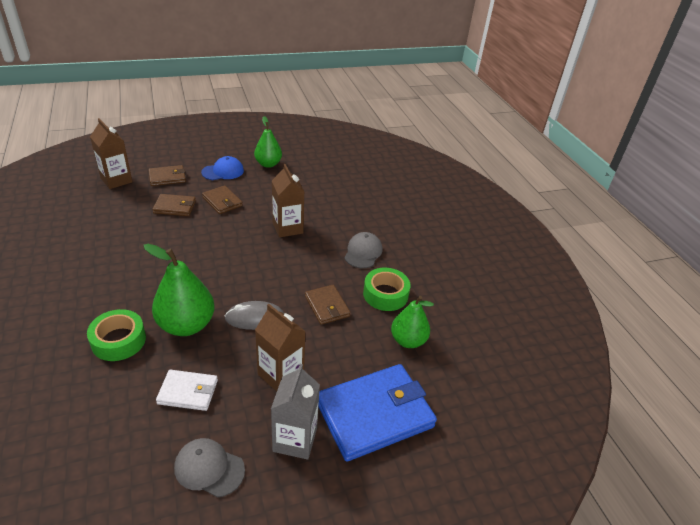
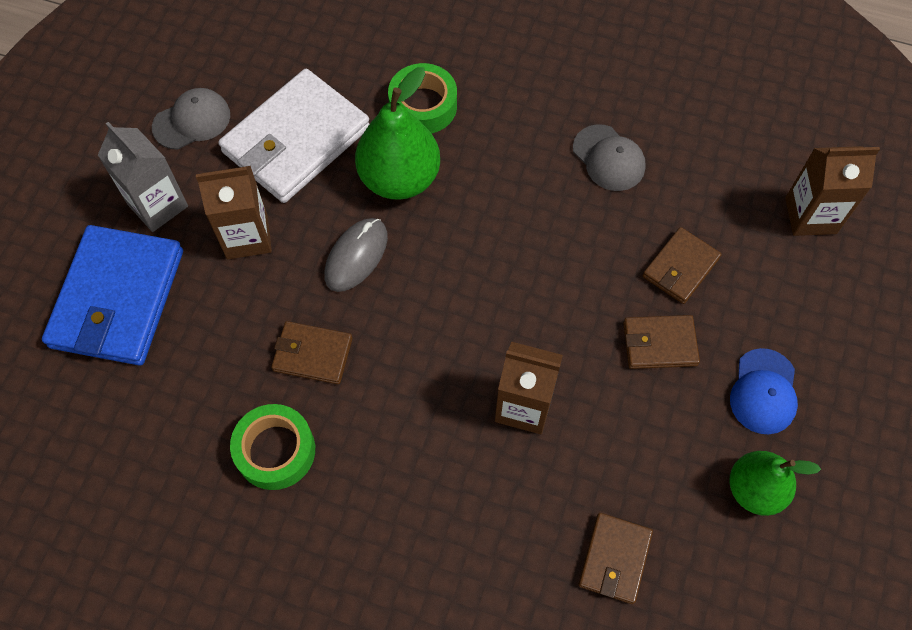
camera: 130 degrees right, 25 degrees up
brown wallet [148,165,186,186] -> brown wallet moved to [578,513,653,604]
white wallet [156,370,218,411] -> white wallet [218,69,369,203], size x1.94
grey cap [344,232,383,268] -> grey cap moved to [573,124,646,191]
green pear [391,296,434,348] -> none

